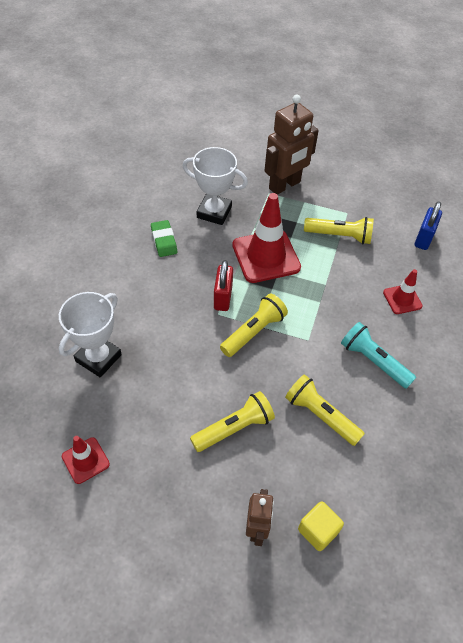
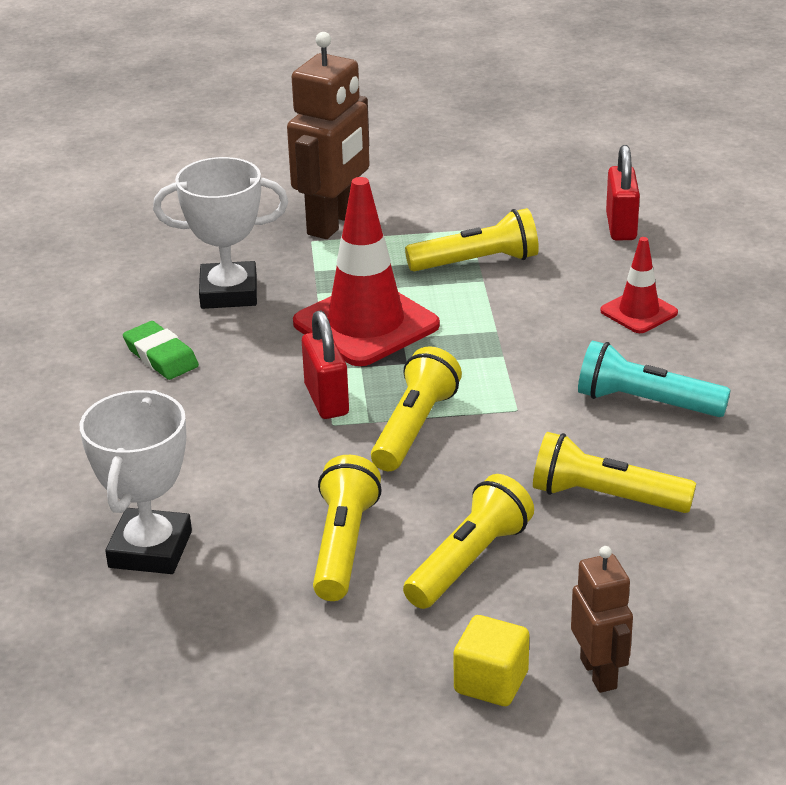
camera: 20 degrees left, 20 degrees down
red traffic cone [62,436,110,484] -> none
yellow cube [298,501,344,551] -> yellow cube moved to [453,615,529,706]
blue padlock [415,201,442,250] -> red padlock [606,145,640,240]
none -> yellow flashlight [313,455,382,601]

